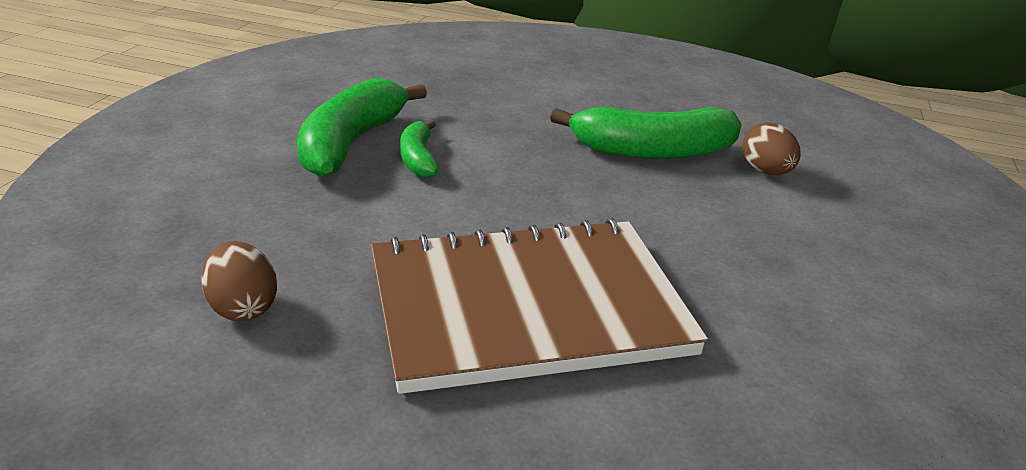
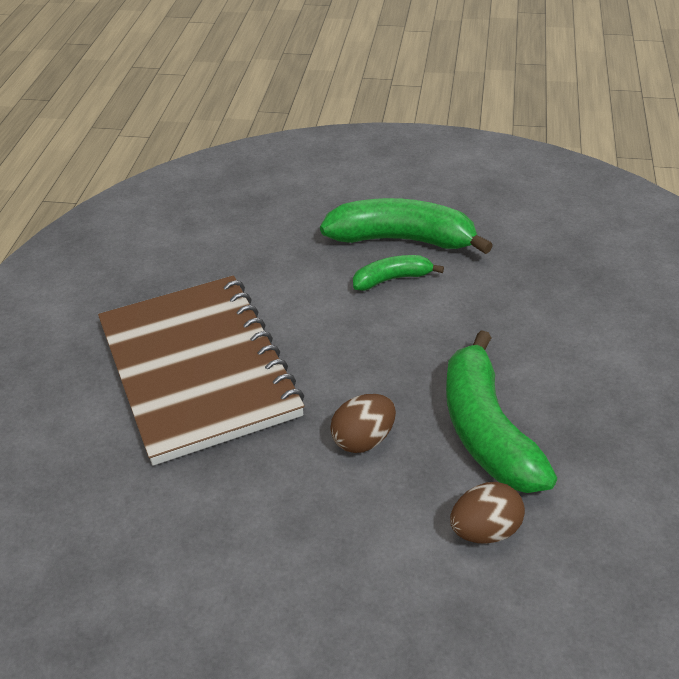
camera: 85 degrees right, 10 degrees up
brown egg [202,241,277,321] -> brown egg moved to [330,394,396,453]

